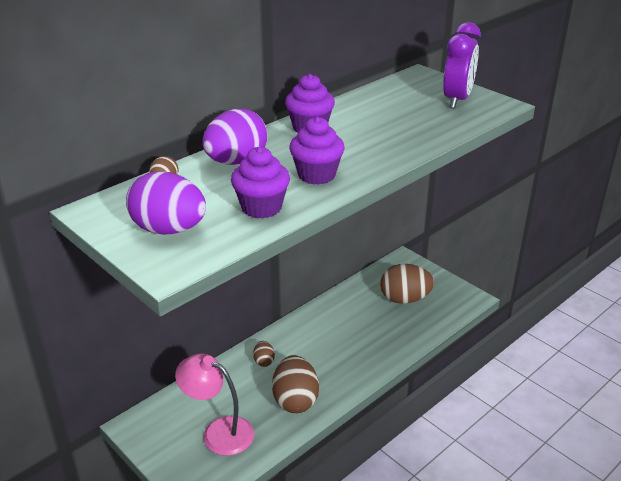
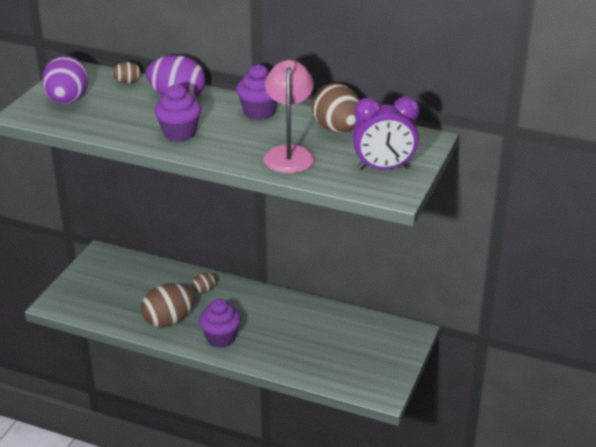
camera: 65 degrees right, 0 degrees up
pink lamp [175,354,254,456] -> pink lamp moved to [263,60,315,173]
purple cupcake [231,146,290,219] -> purple cupcake moved to [199,299,241,348]
brown egg [380,264,434,304] -> brown egg moved to [312,83,360,133]

